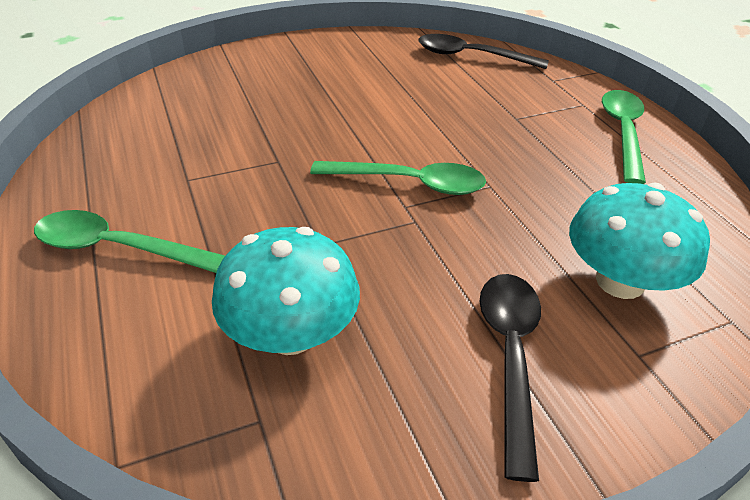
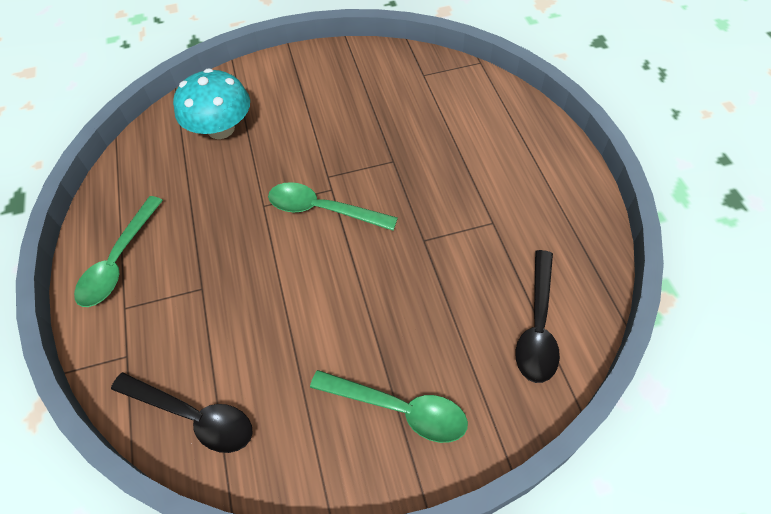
camera: 170 degrees left, 15 degrees up
green spoon [34,210,225,273] -> green spoon moved to [310,370,468,443]
turquoise mushroom [212,227,360,355] -> none
black spoon [479,274,541,482] -> black spoon moved to [515,250,560,383]

